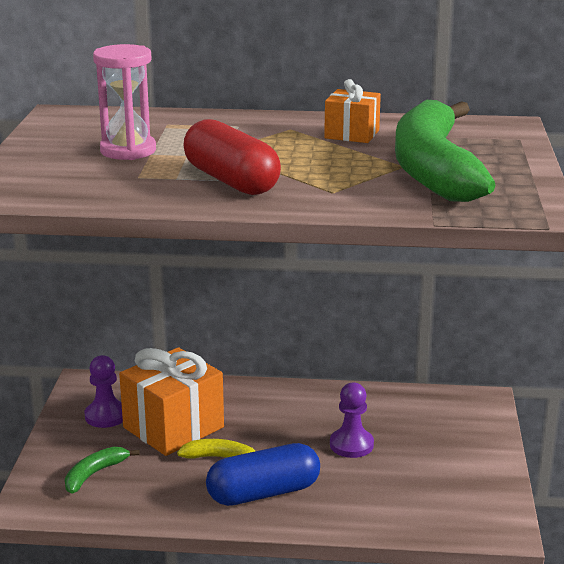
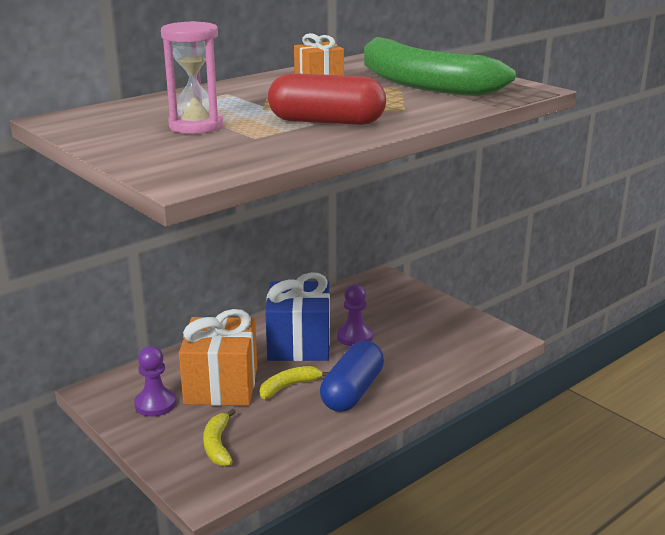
camera: 45 degrees left, 0 degrees up
green banana [65,447,140,494] -> yellow banana [203,409,236,466]
none -> blue gift [265,272,330,361]

